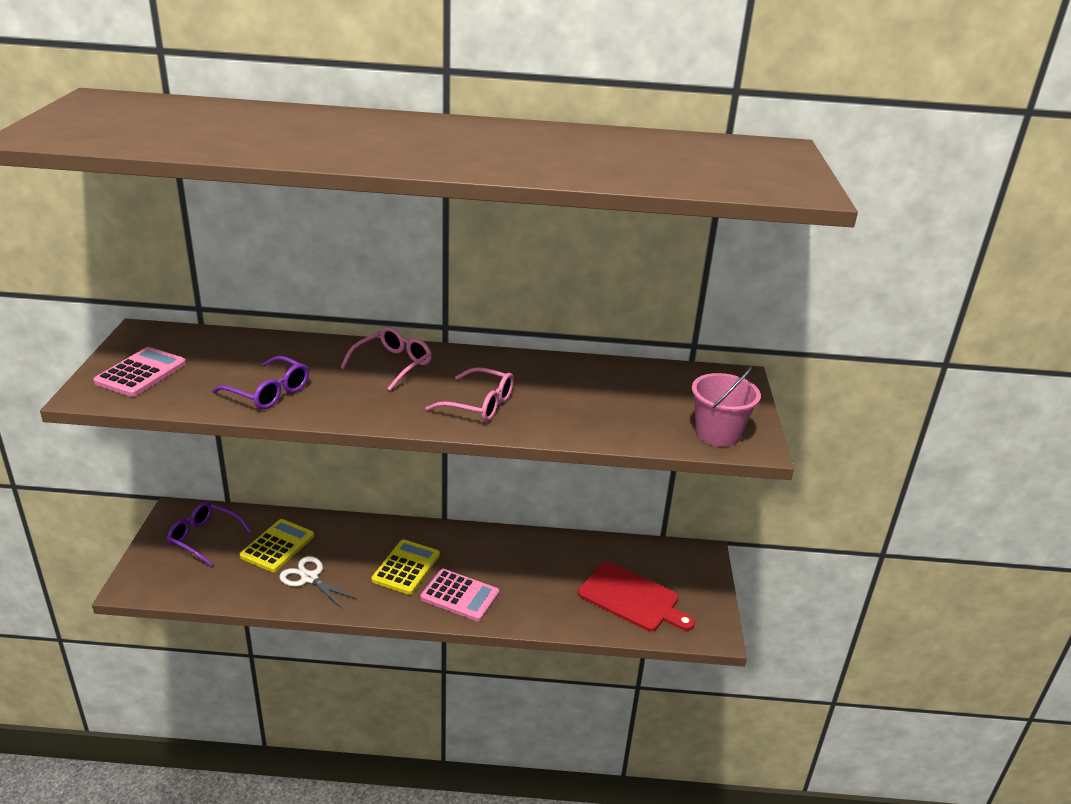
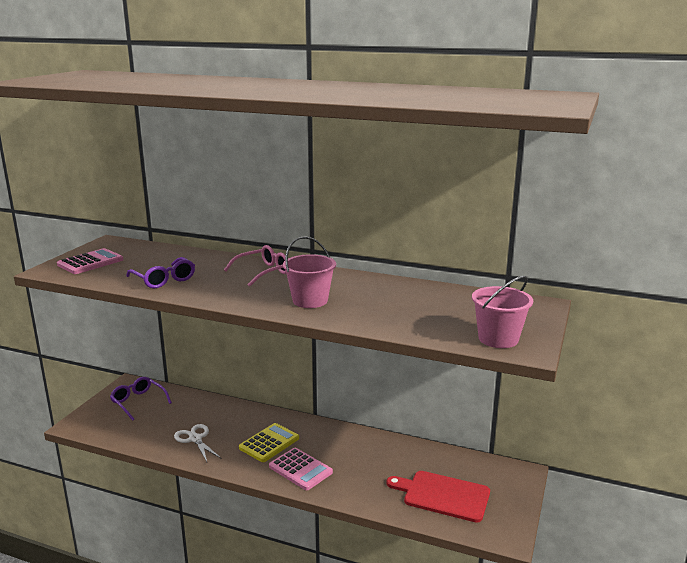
camera: 20 degrees right, 10 degrees down
yellow calculator [240,519,314,572] -> none
pink glasses [425,367,514,422] -> pink bucket [283,236,336,308]
red cutting board [578,561,695,631] -> red cutting board turned 150 degrees clockwise [386,471,490,522]

